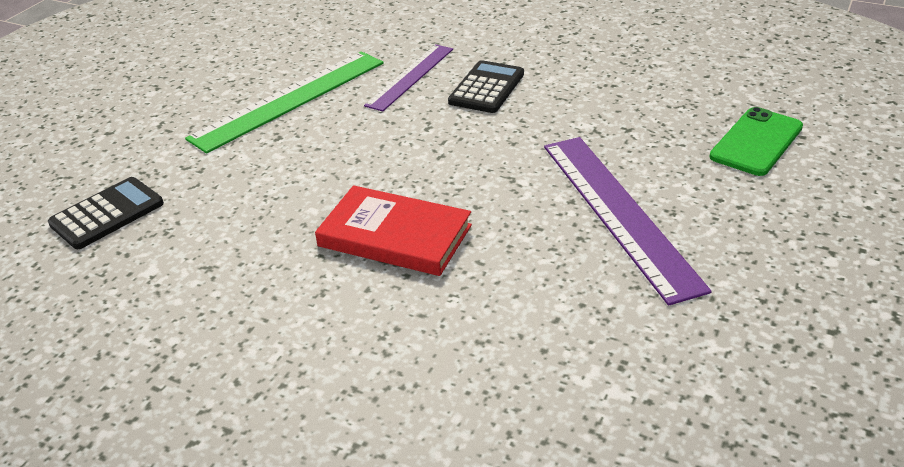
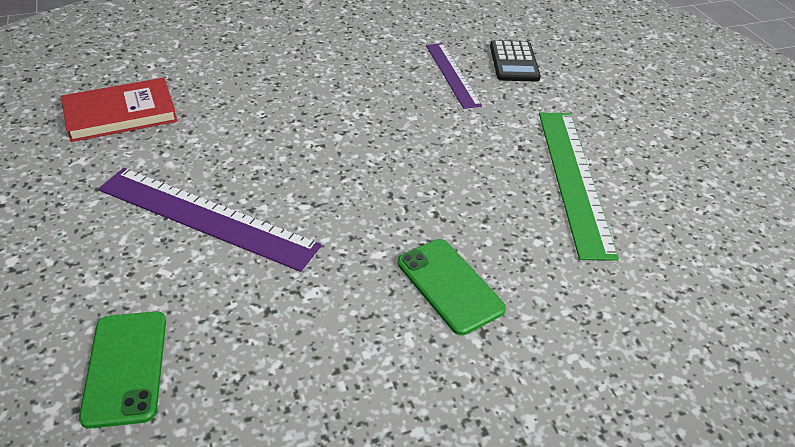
camera: 130 degrees right, 5 degrees up
red book [315,185,472,276] -> red book moved to [61,78,178,142]
purple ruler [364,44,453,111] -> purple ruler moved to [426,43,482,109]
black calculator [448,60,524,113] -> green phone [397,239,506,335]

